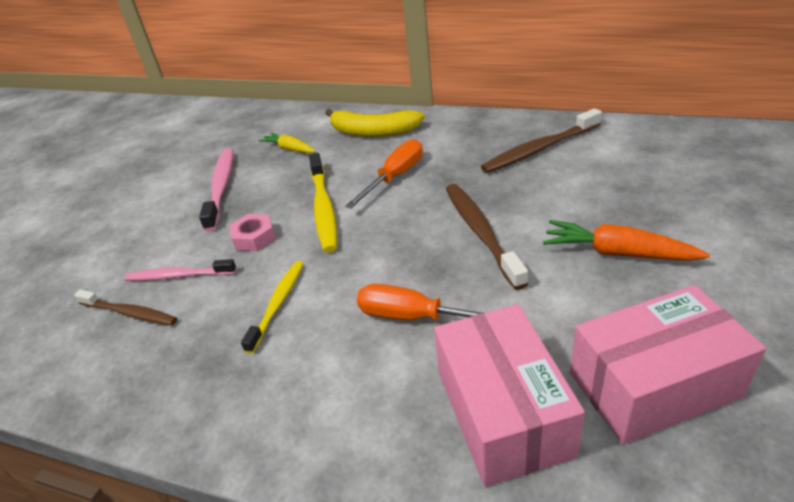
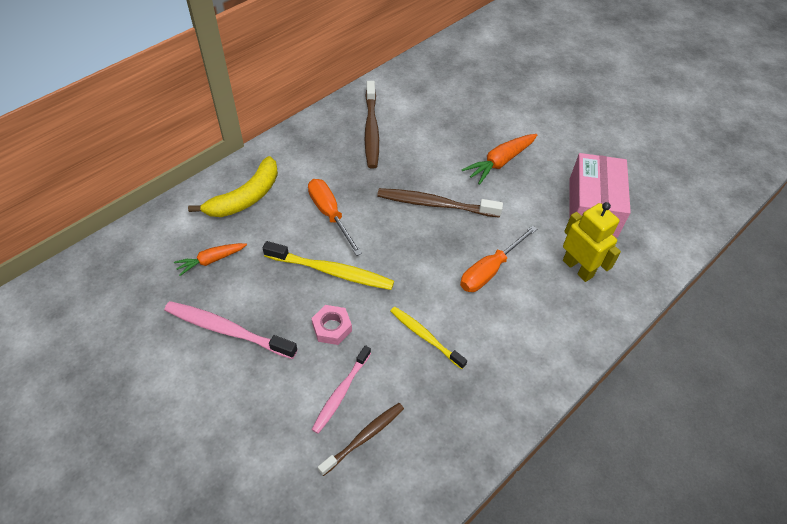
camera: 70 degrees left, 15 degrees up
yellow carrot [259,133,315,153] -> orange carrot [174,243,247,276]
pink box [434,304,585,486] -> yellow robot [563,202,621,282]

